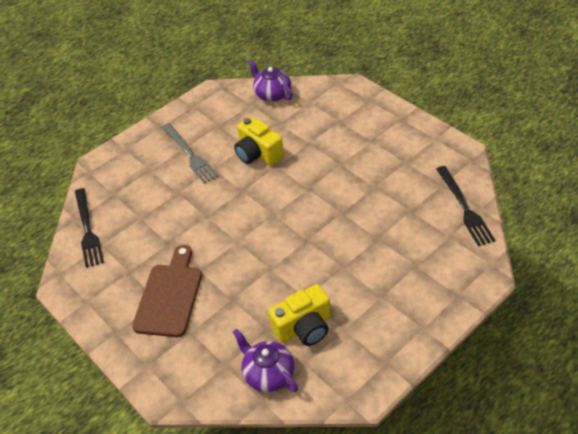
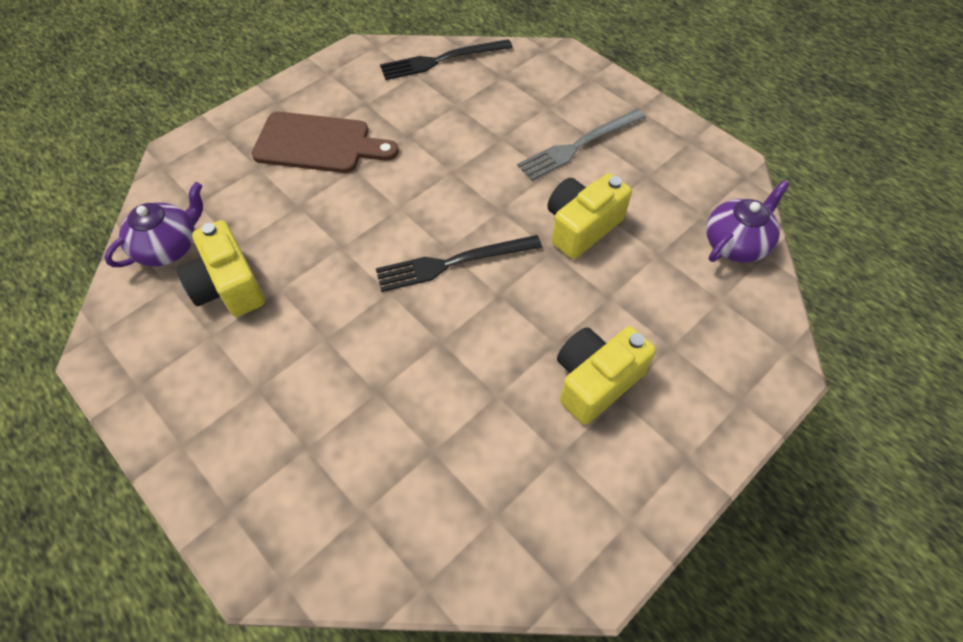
camera: 85 degrees right, 10 degrees up
black fork [436,166,496,246] -> black fork moved to [376,235,542,292]
none -> yellow camera [557,326,656,425]

